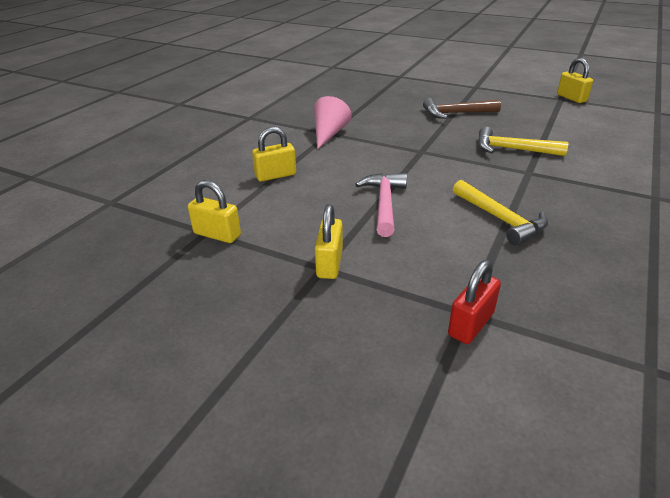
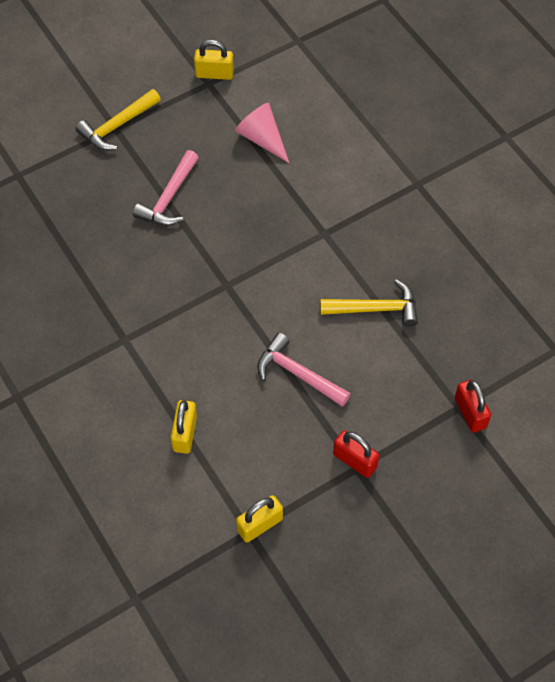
camera: 60 degrees left, 25 degrees up
pink cone [314,96,352,149] -> pink cone moved to [235,103,289,163]
yellow padlock [315,204,343,279] -> red padlock [333,430,379,478]
brown hammer [423,98,501,119] -> pink hammer [133,150,199,226]
yellow hammer [478,127,568,156] -> yellow hammer moved to [75,89,161,151]

